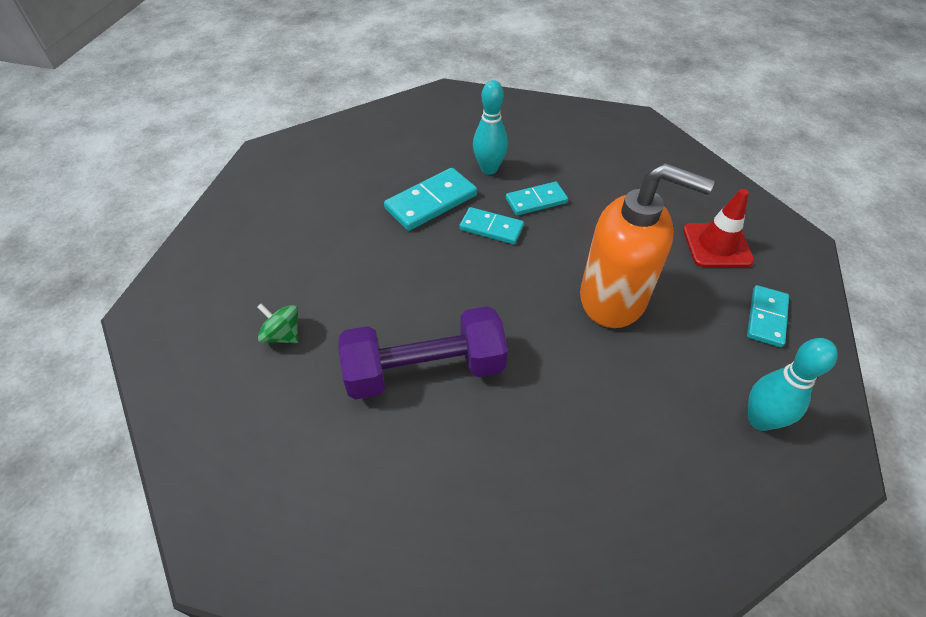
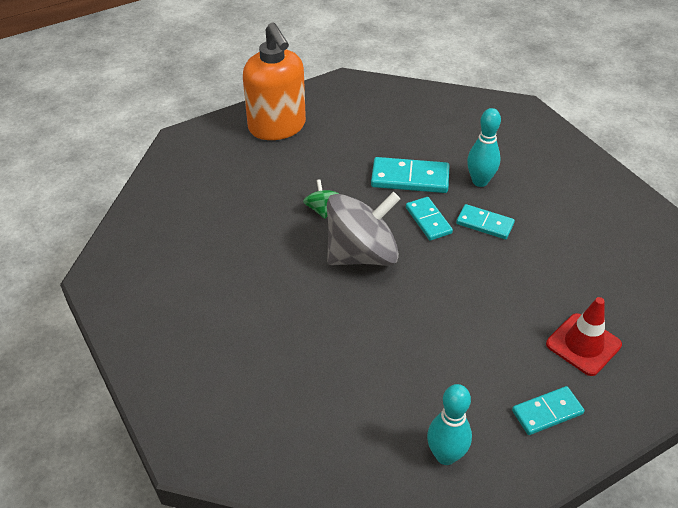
camera: 45 degrees right, 5 degrees down
green spinning top [257,303,298,343] -> green spinning top moved to [303,179,339,219]
purple dumbbell [338,306,508,400] -> none
orange soap dispenser [580,163,715,328] -> orange soap dispenser moved to [243,23,306,140]
none -> grey spinning top [327,192,400,265]

